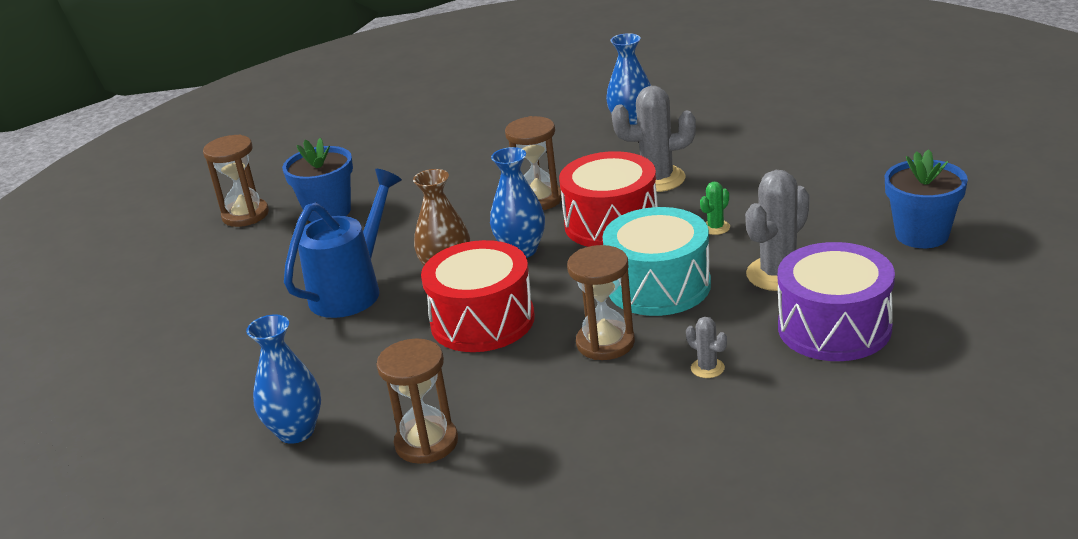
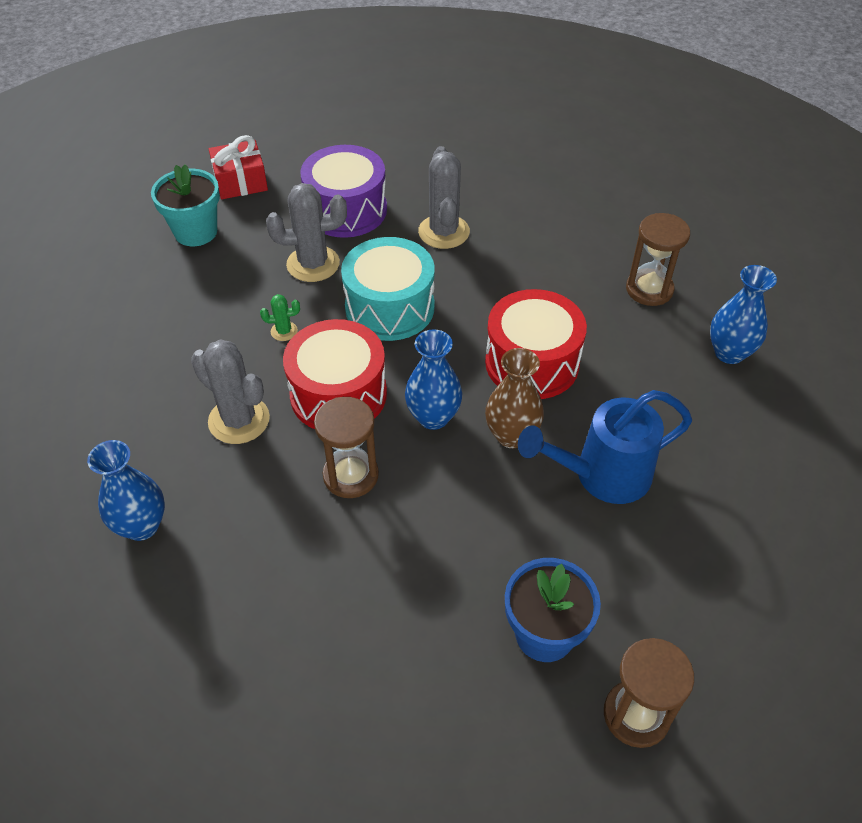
camera: 145 degrees left, 20 degrees up
brown hourglass [567,245,635,360] -> none
grey cactus [686,317,727,378] -> grey cactus [418,146,470,249], size x2.10
blue flower pot [885,149,968,248] -> turquoise flower pot [151,165,220,246]
none -> red gift [209,135,268,199]

